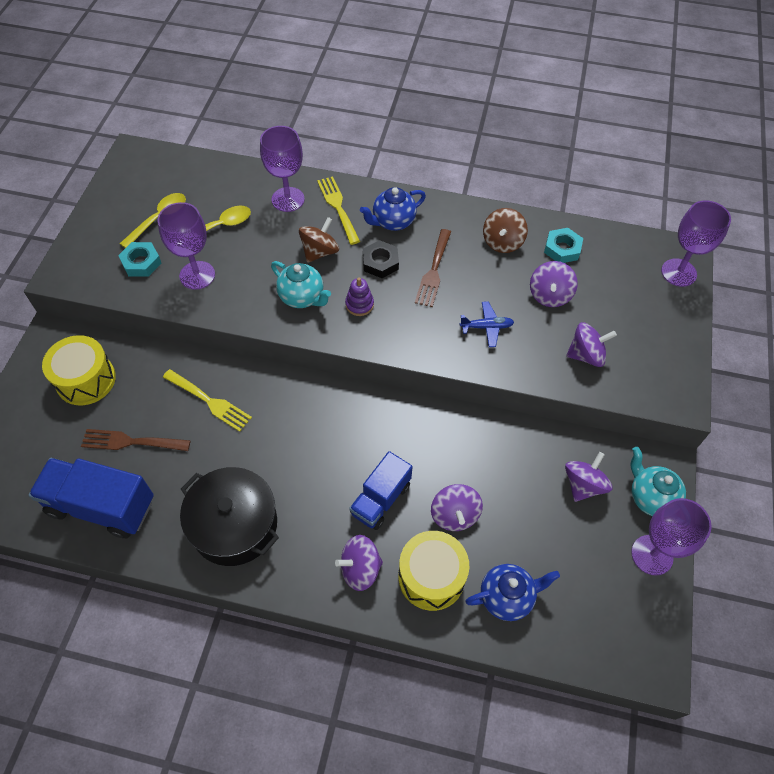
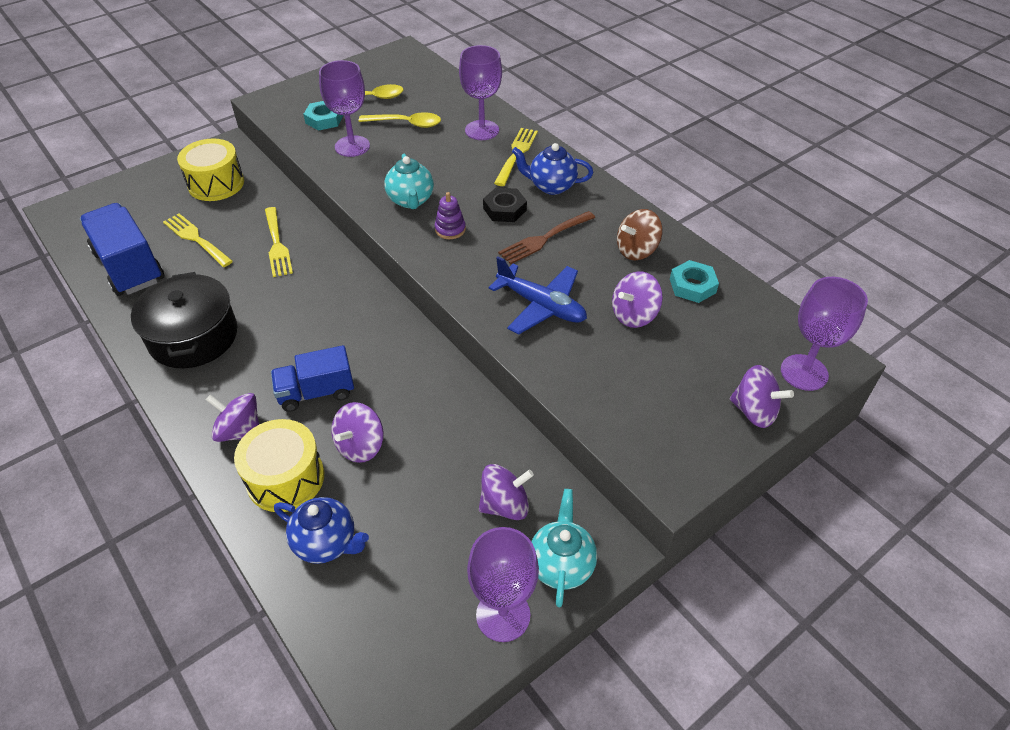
camera: 40 degrees right, 10 degrees down
brown fork [81,429,190,451] -> yellow fork [163,214,233,267]
brown spinning top [299,217,339,263] -> none
blue plane [460,301,514,347] -> blue plane [488,257,587,335], size x1.66
purple spinning top [566,322,617,367] -> purple spinning top moved to [730,365,794,428]

